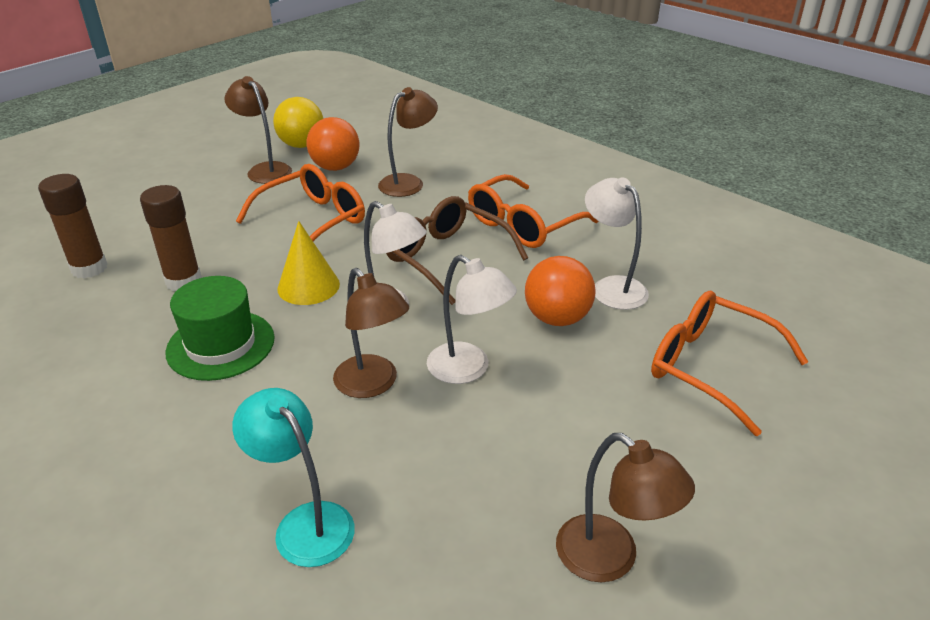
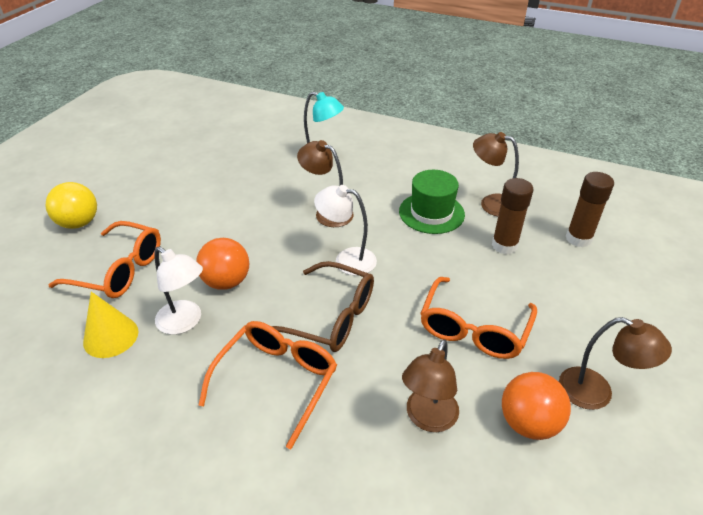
camera: 160 degrees right, 5 degrees up
yellow ball [273,97,324,148] -> yellow ball moved to [45,182,97,229]
yellow cone [277,221,340,305] -> yellow cone moved to [83,292,138,358]
white lamp [427,255,517,384] -> none
brown lamp [556,433,695,583] -> brown lamp moved to [473,132,519,216]

